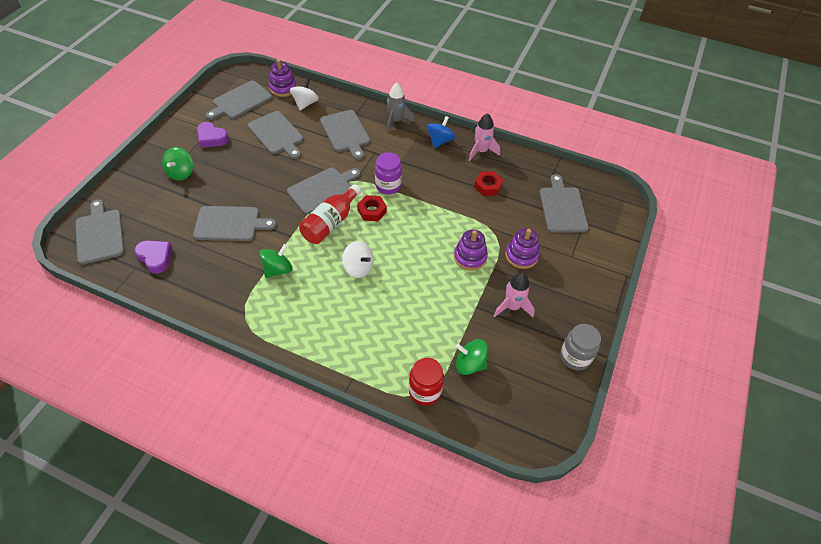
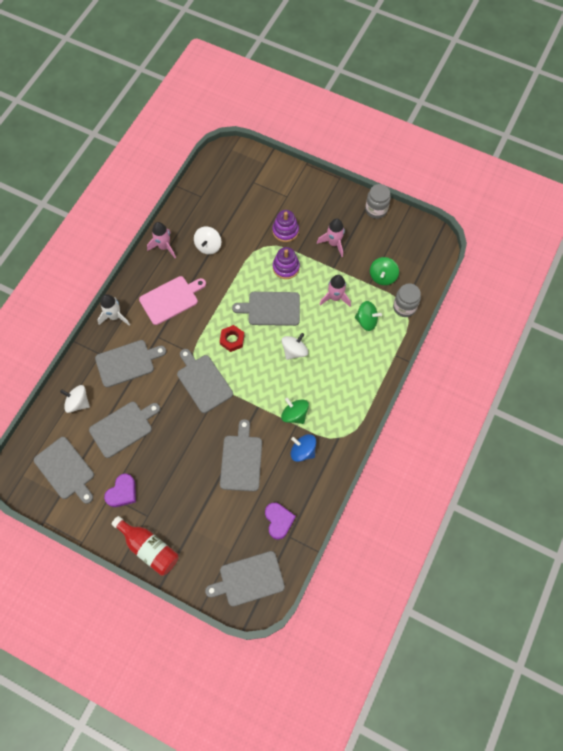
camera: 85 degrees left, 15 degrees up
purple heart [134,240,172,273] -> purple heart turned 120 degrees clockwise [265,503,296,540]
green spinning top [162,147,193,181] -> green spinning top moved to [355,301,382,331]
purple stacking toy [269,59,297,97] -> none
red bottle [299,184,361,244] -> red bottle moved to [112,516,179,576]
purple jar [375,152,402,195] -> none
grey rocket [387,83,414,132] -> white rocket [97,294,130,326]
red jar [409,358,444,406] -> grey jar [393,283,421,317]
blue spinning top [427,116,455,148] -> blue spinning top moved to [291,434,316,462]
red nut [474,171,503,196] -> white spinning top [194,226,221,255]
grey cutting board [540,174,589,233] -> grey cutting board moved to [232,292,300,326]
none -> pink cutting board [139,276,206,325]
none -> pink rocket [319,275,351,307]

